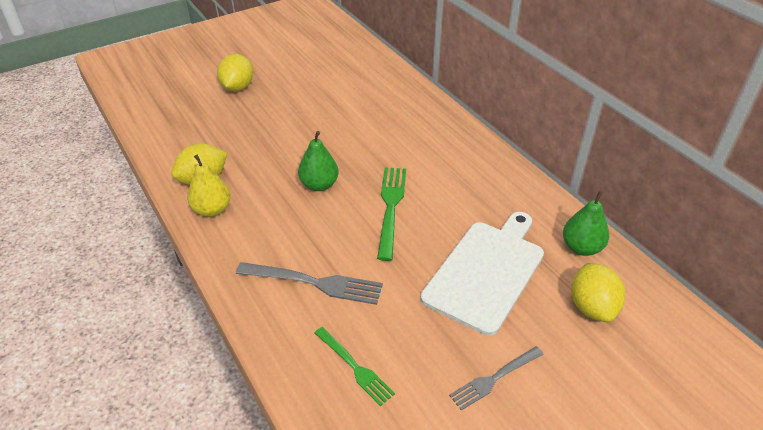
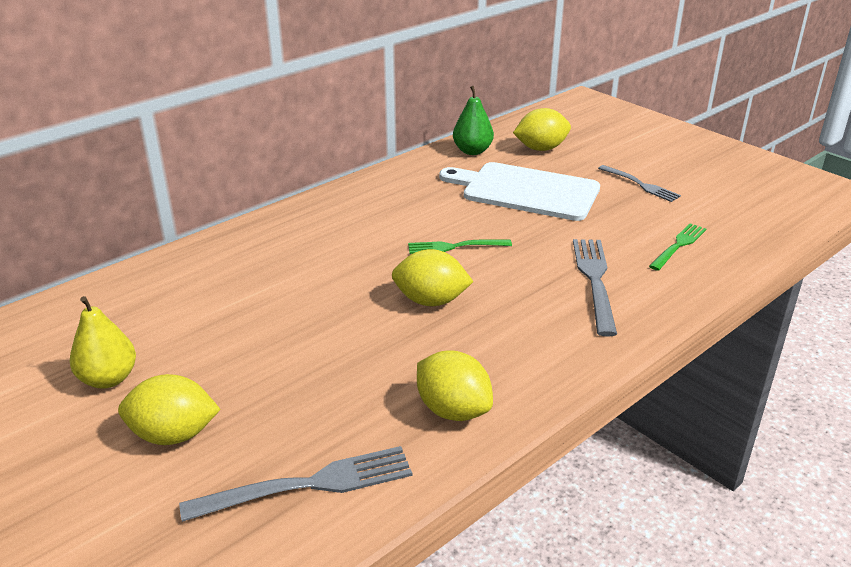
camera: 100 degrees left, 10 degrees down
yellow pear [187,155,231,217] -> yellow pear moved to [70,296,136,389]
green pear [298,131,339,191] -> yellow lemon [392,249,474,306]
green fork [377,167,406,261] -> green fork [408,240,512,254], size x0.65
none -> grey fork [179,446,412,522]

